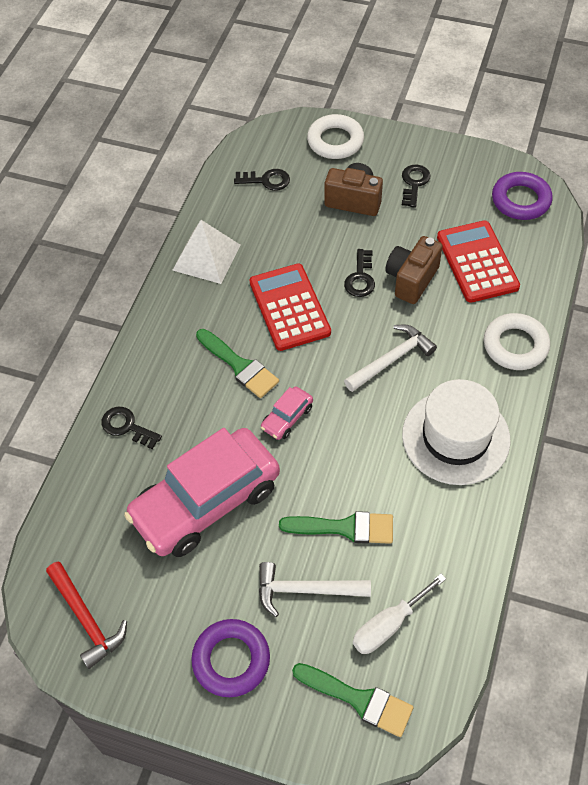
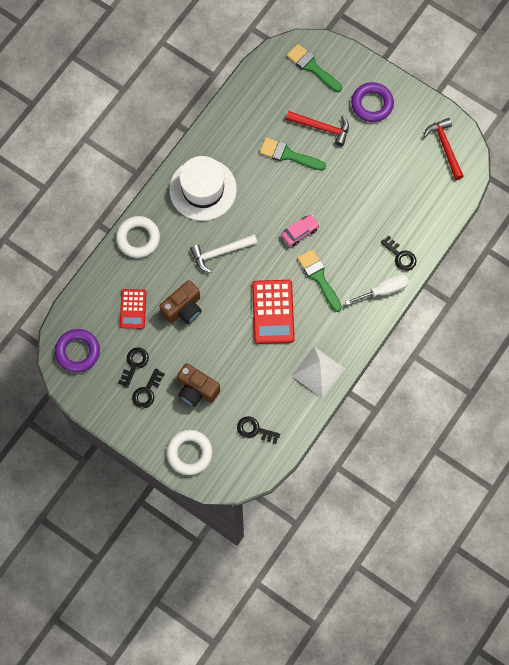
camera: 165 degrees left, 15 degrees up
pink car [124,428,280,557] -> none
white hammer [259,562,371,617] -> red hammer [286,111,349,146]
black key [344,249,375,297] -> black key moved to [118,347,149,388]
white screwdriver [353,574,446,654] -> white screwdriver moved to [345,274,409,305]
red calculator [437,220,520,303] -> red calculator [120,289,146,329], size x0.62

